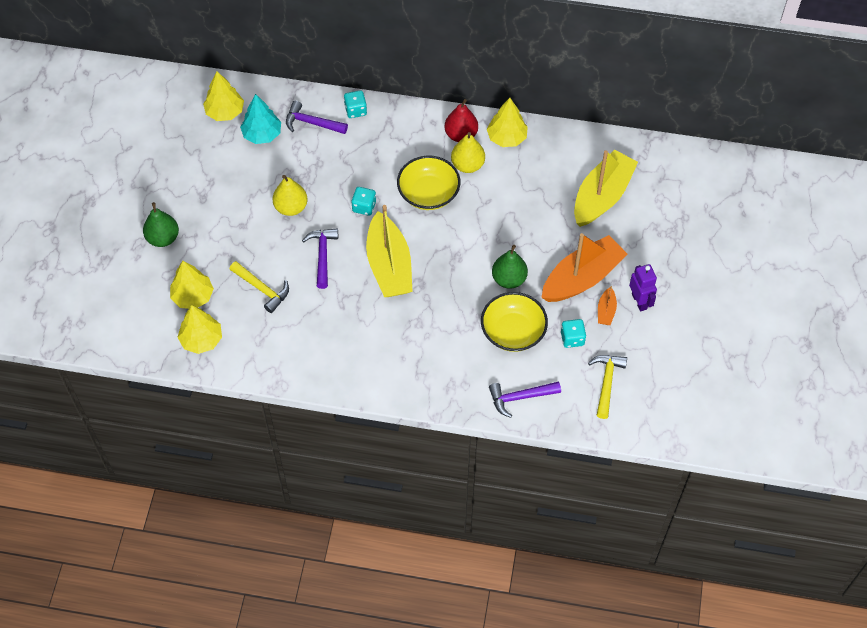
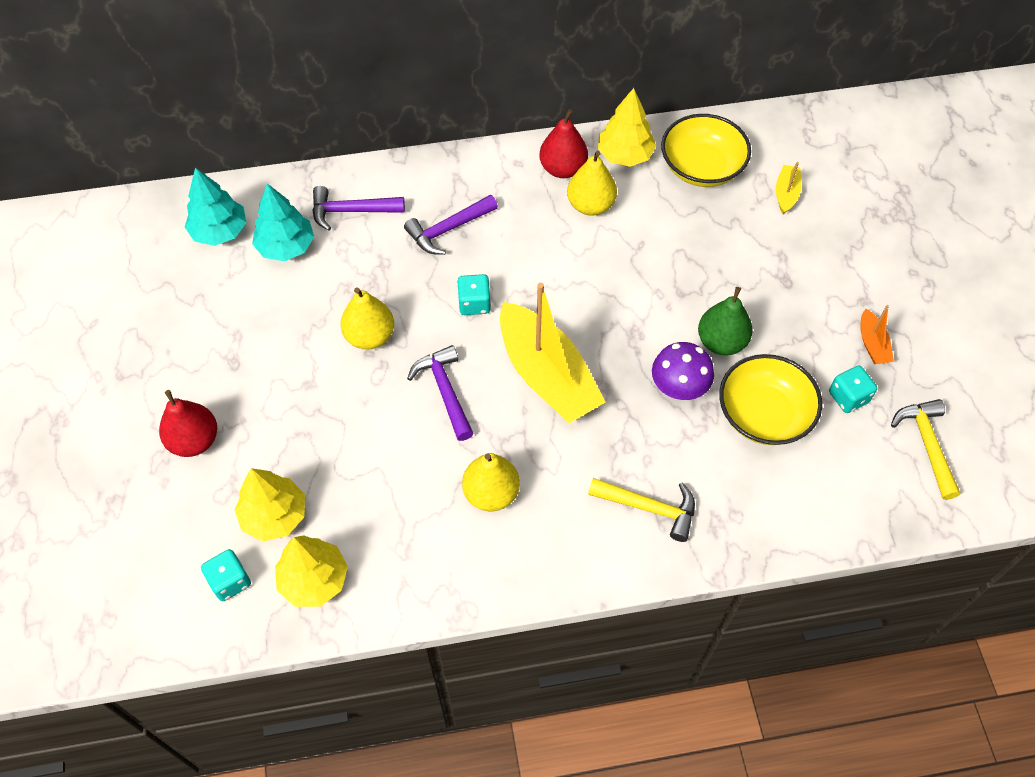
camera: 20 degrees left, 0 degrees up
green pear [143,202,179,247] -> red pear [159,390,217,457]
yellow tree [203,72,244,121] -> turquoise tree [185,168,246,246]
yellow hammer [229,261,289,313] -> yellow hammer moved to [588,478,695,542]
turquoise dice [344,90,367,118] -> turquoise dice moved to [201,549,251,601]
yellow bowl [397,156,461,210] -> yellow bowl moved to [661,114,751,187]
purple hammer [489,381,561,418] -> purple hammer moved to [404,195,498,255]
orange boat [542,233,627,302] -> none
yellow boat [574,150,638,227] -> yellow boat [776,162,802,214], size x0.43
purple robot [629,264,657,311] -> none
none -> yellow pear [462,453,520,511]
none -> purple mushroom [652,342,714,400]

